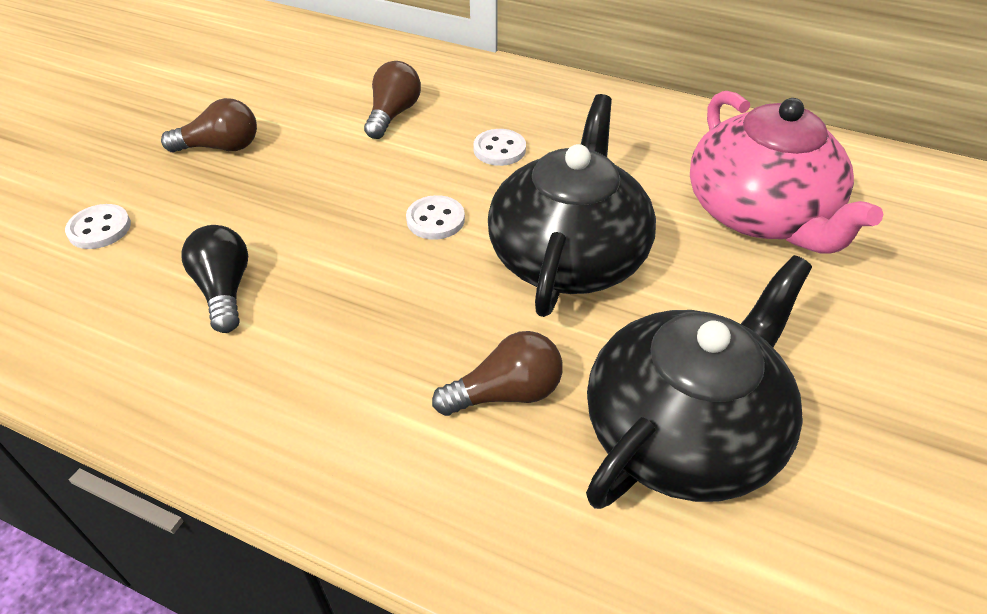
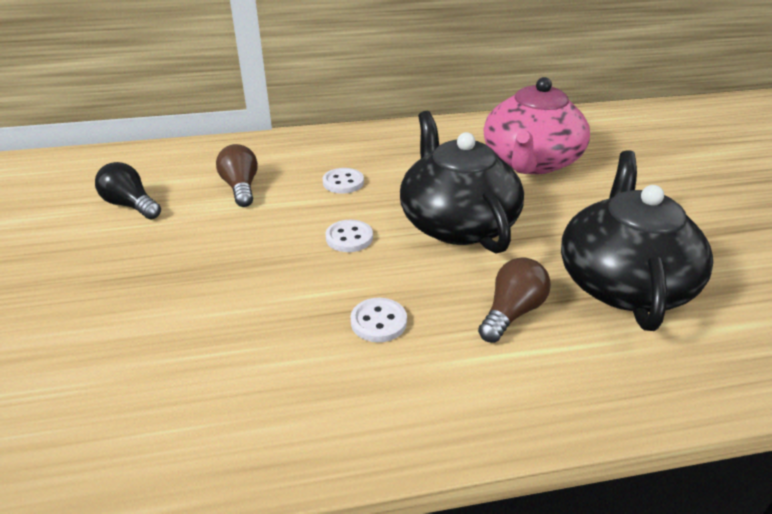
camera: 35 degrees left, 10 degrees down
white button [65,204,131,249] -> white button moved to [351,298,407,342]
brown light bulb [161,98,257,152] -> none
black light bulb [181,225,248,333] -> black light bulb moved to [95,162,161,219]
pink teapot [690,91,883,253] -> pink teapot turned 75 degrees clockwise [484,77,590,174]

